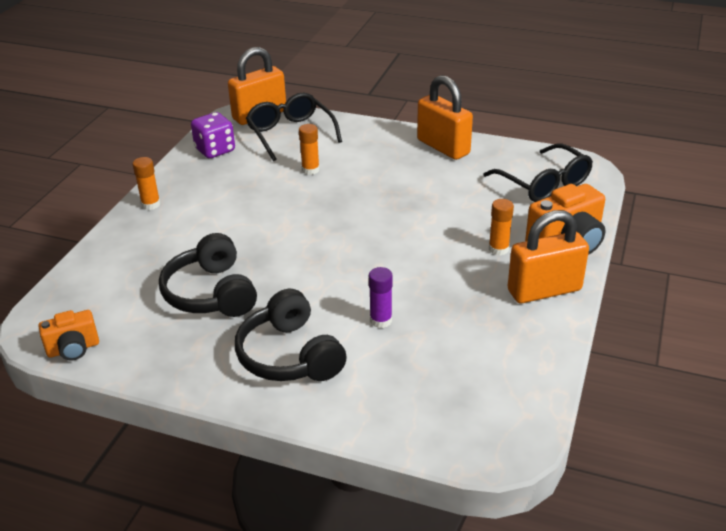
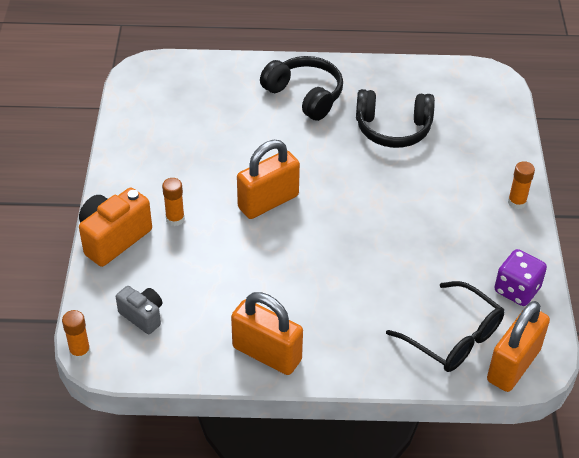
camera: 160 degrees right, 10 degrees up
orange camera [38,310,99,360] -> none
black headphones [159,233,257,317] -> black headphones turned 135 degrees clockwise [356,89,435,148]
orange glue stick [299,124,320,175] -> orange glue stick moved to [62,310,91,361]
purple glue stick [369,267,393,328] -> none
black glasses [483,144,593,202] -> grey camera [116,286,162,334]
orange padlock [508,210,589,303] -> orange padlock moved to [237,140,300,219]

